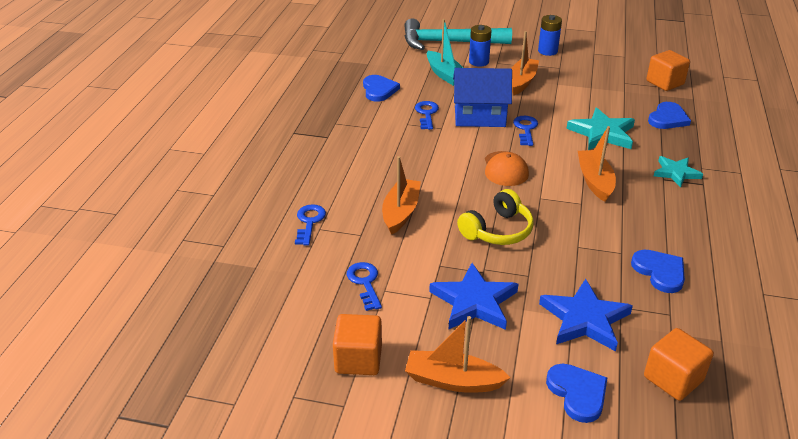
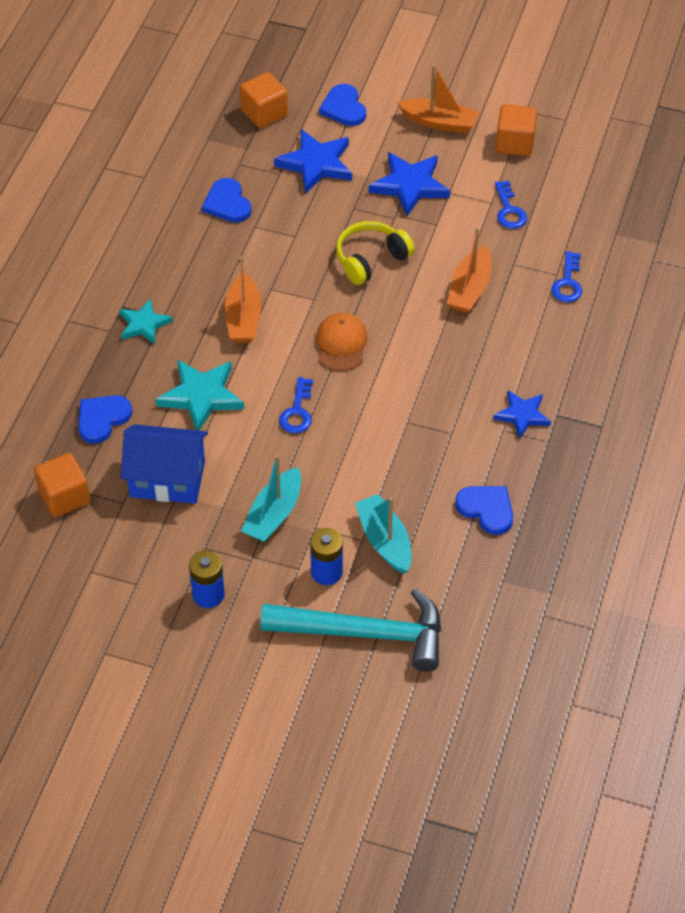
camera: 175 degrees left, 15 degrees up
blue heart [363,75,400,102] -> blue heart turned 135 degrees clockwise [455,486,513,535]
blue key [415,101,439,130] -> none
blue house [453,68,512,127] -> blue house moved to [121,424,208,504]
orange boat [511,31,539,95] -> turquoise boat [241,455,301,542]
none -> blue star [493,390,551,438]

